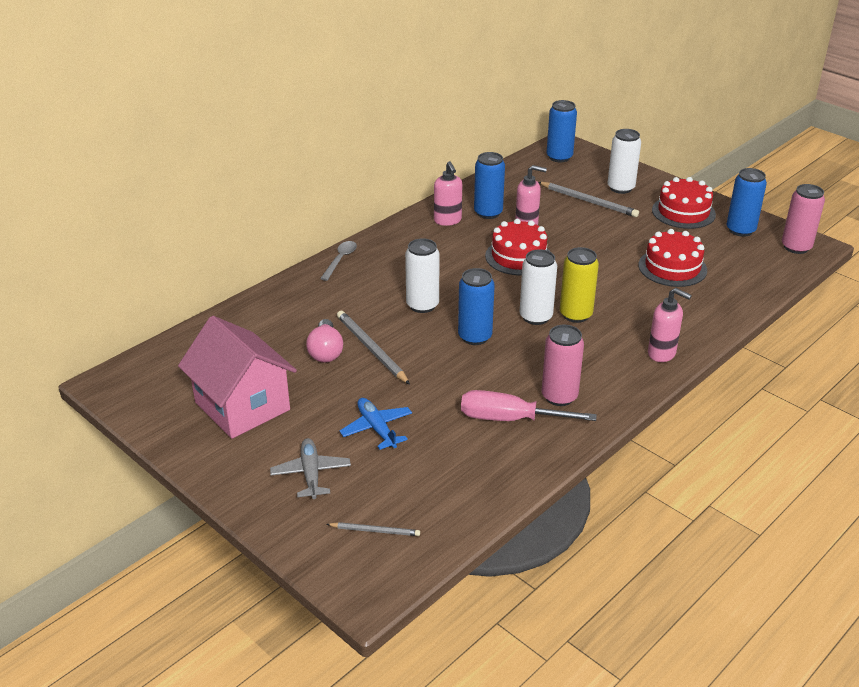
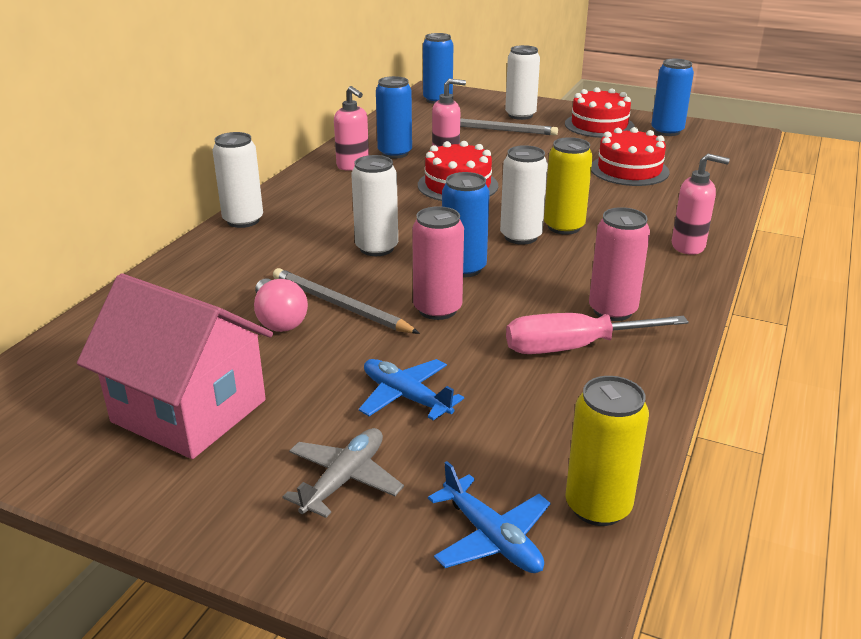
camera: 20 degrees left, 5 degrees down
grey plane [270,438,351,499] -> grey plane turned 60 degrees clockwise [283,428,404,518]
grey spoon [320,241,357,281] -> white can [213,132,263,228]
grey pencil [327,522,420,536] -> blue plane [428,461,551,573]
pink can [782,184,825,254] -> pink can moved to [412,206,464,320]
none -> yellow can [565,376,649,526]

